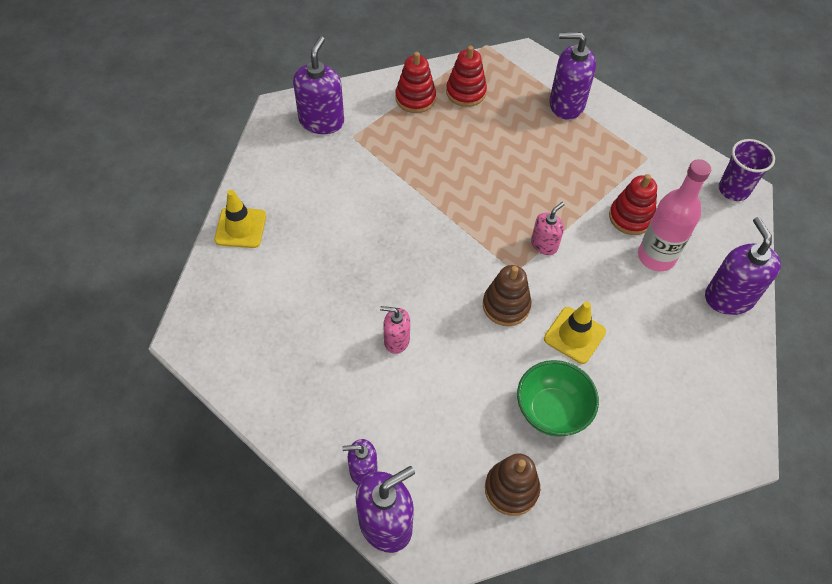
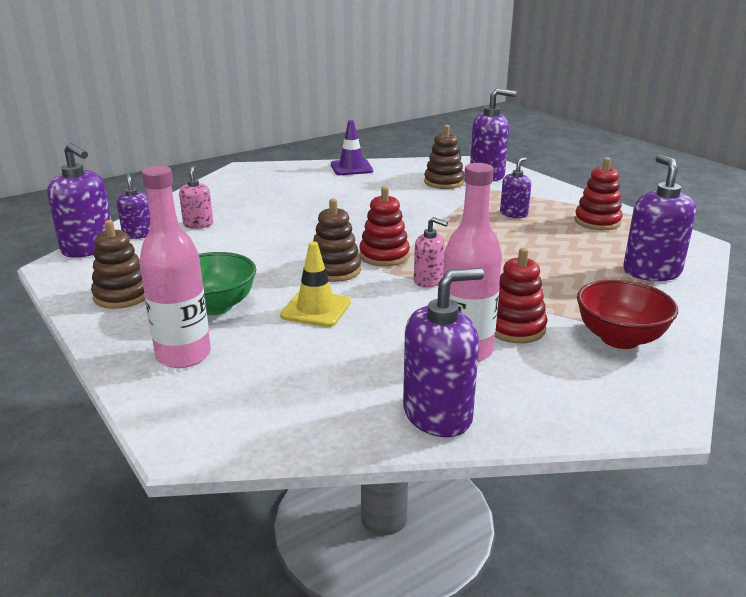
camera: 75 degrees right, 30 degrees down
yellow traffic cone [214,190,266,248] -> purple traffic cone [331,120,373,175]
pink soap dispenser [380,306,410,354] -> pink soap dispenser moved to [179,165,213,229]
red stacking toy [395,52,436,113] -> red stacking toy moved to [359,186,410,267]
purple cup [719,139,775,201] -> none
none -> pink bottle [139,166,211,368]
none -> brown stacking toy [424,125,464,189]
none -> purple soap dispenser [500,157,531,218]
none -> red bowl [577,279,678,349]

